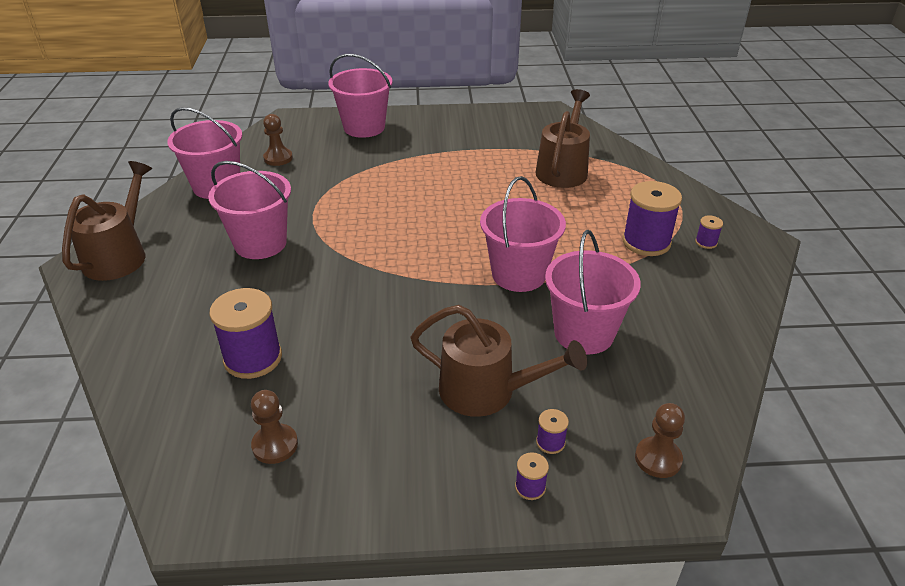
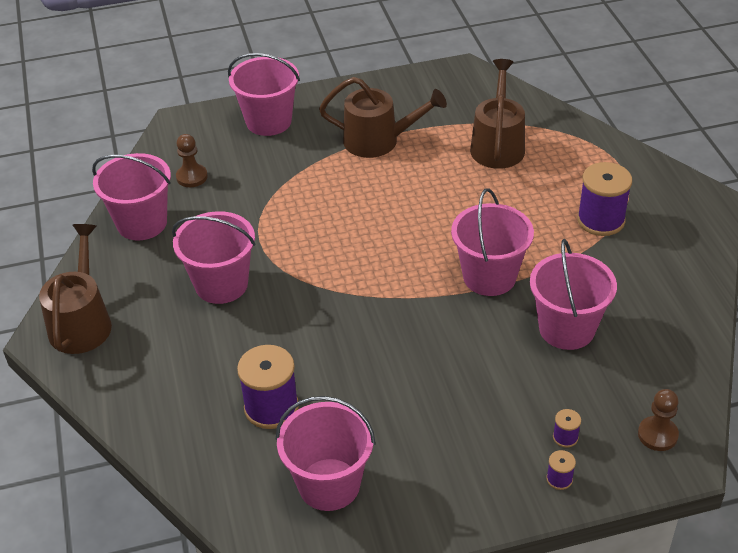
camera: 10 degrees left, 5 degrees up
brown pawn [251,390,298,464] -> pink bucket [276,396,376,511]
brown watering can [410,305,587,417] -> brown watering can moved to [319,77,447,158]
purple spool [695,215,723,249] -> none

